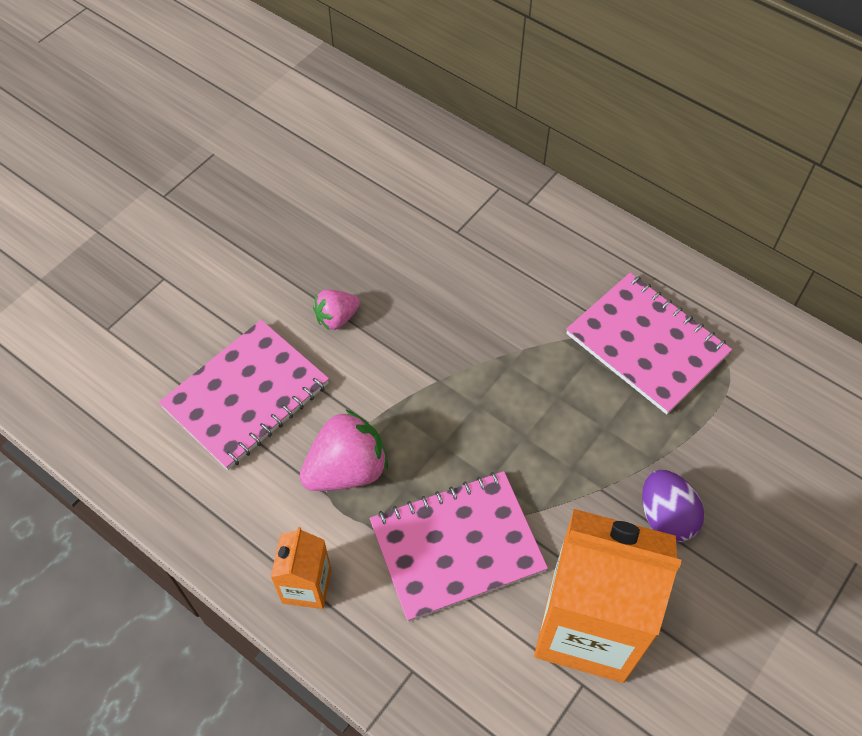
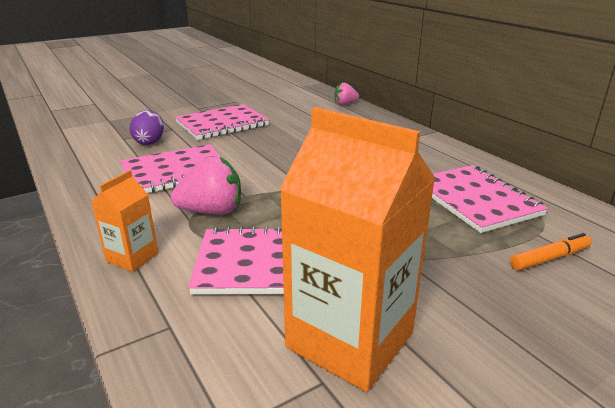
camera: 20 degrees right, 30 degrees down
pink strawberry [313,290,360,331] -> pink strawberry moved to [334,83,359,105]
purple egg [642,470,704,542] -> purple egg moved to [130,110,164,145]
none -> pink notebook [175,104,269,140]
none -> orange marker [510,233,591,270]

